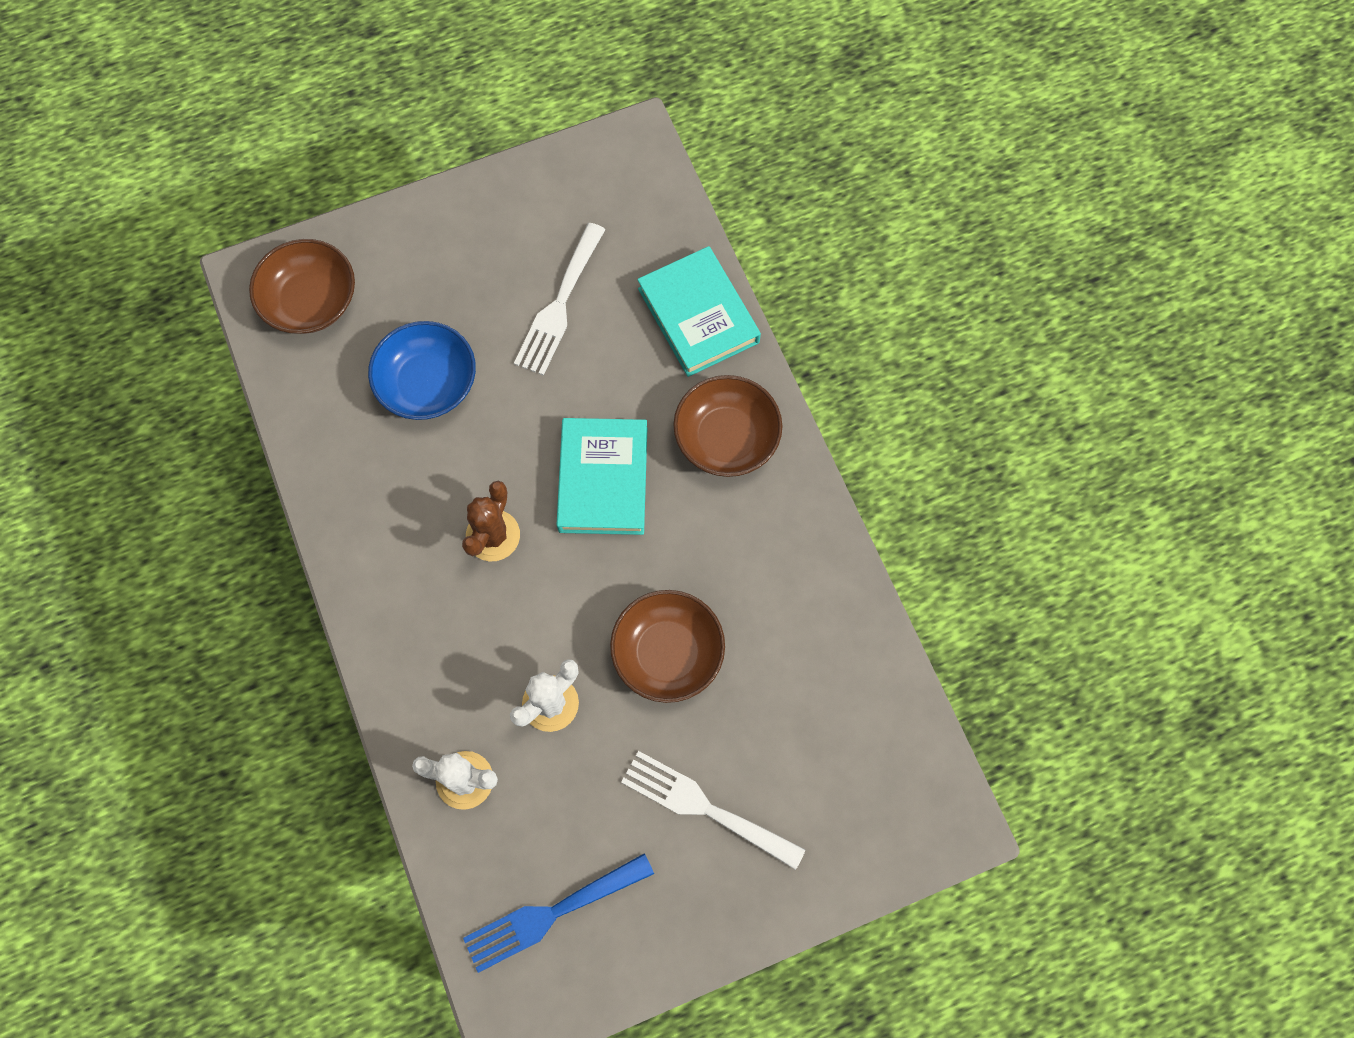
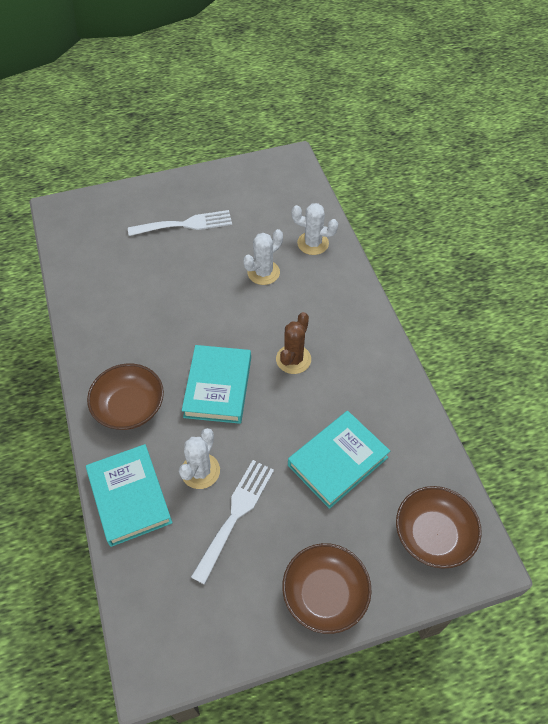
camera: 175 degrees left, 15 degrees down
blue bowl [368,321,476,420] -> turquoise book [288,411,390,509]
blue fork [463,853,654,973] -> none
brown bowl [610,590,725,703] -> brown bowl moved to [282,543,372,634]
white fork [621,751,806,870] -> white fork turned 45 degrees counterclockwise [128,210,232,236]
none -> white cactus [179,428,220,489]

